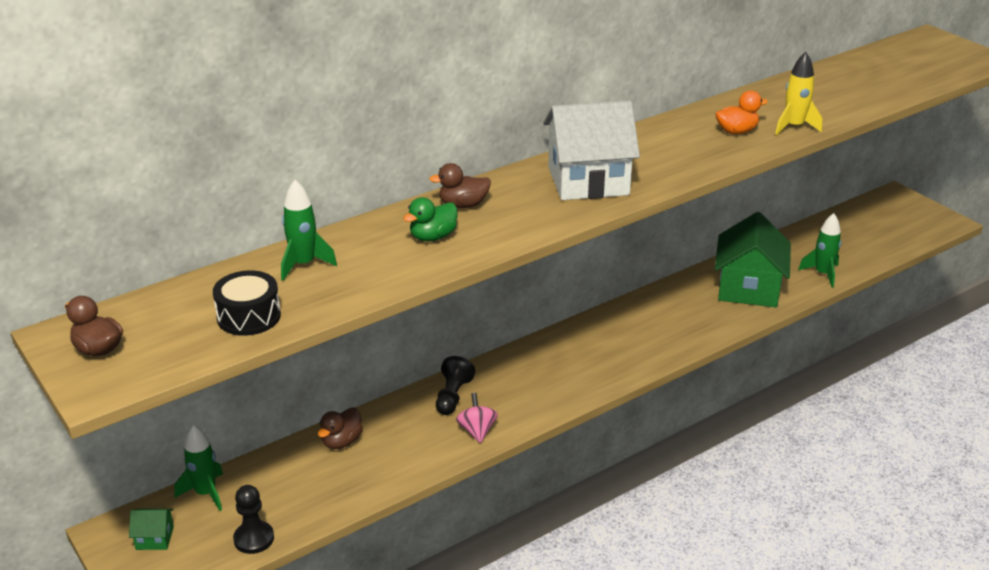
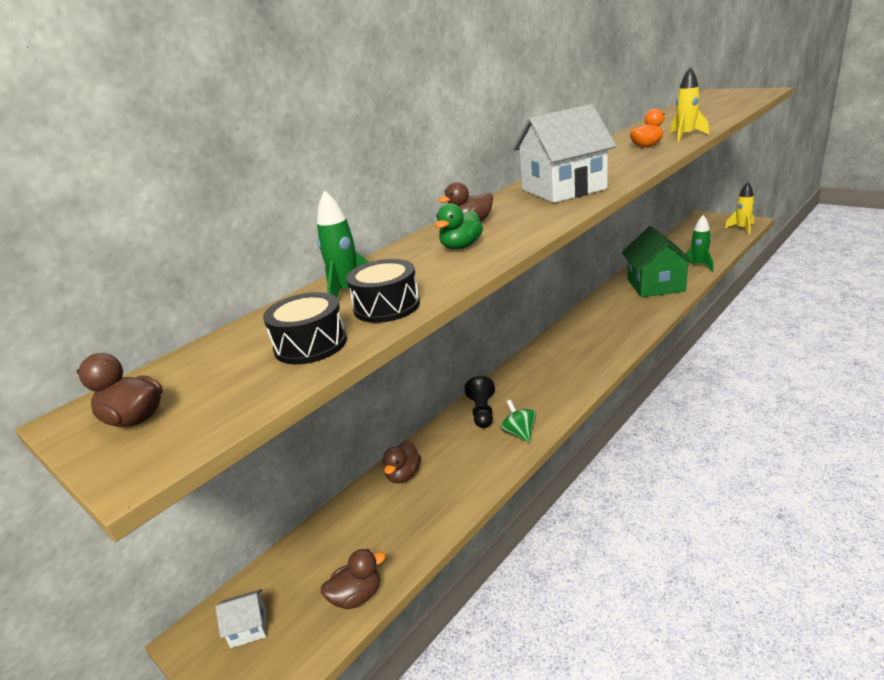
camera: 10 degrees left, 5 degrees down
green house [129,509,174,550] -> white house [215,589,266,648]
green rocket [174,425,223,511] -> none
black pawn [233,485,274,554] -> brown duck [321,549,386,609]
pink spinning top [456,393,498,443] -> green spinning top [501,400,536,443]
none -> black drum [346,259,420,323]
none -> yellow rocket [725,182,755,235]

